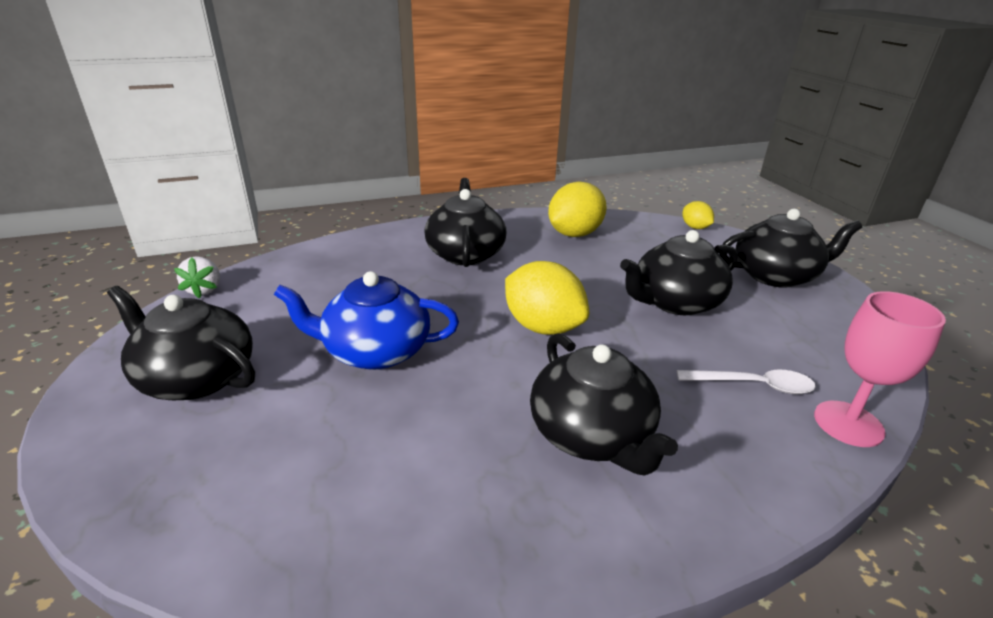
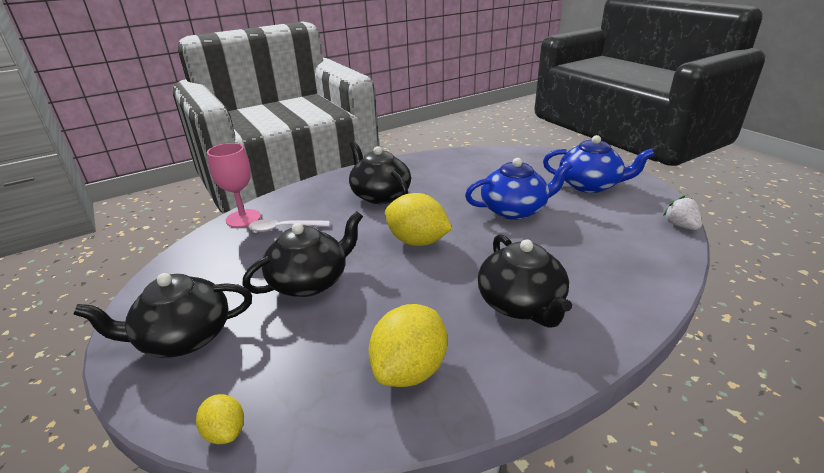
camera: 170 degrees right, 0 degrees up
black teapot [107,286,255,400] -> blue teapot [543,135,655,193]

